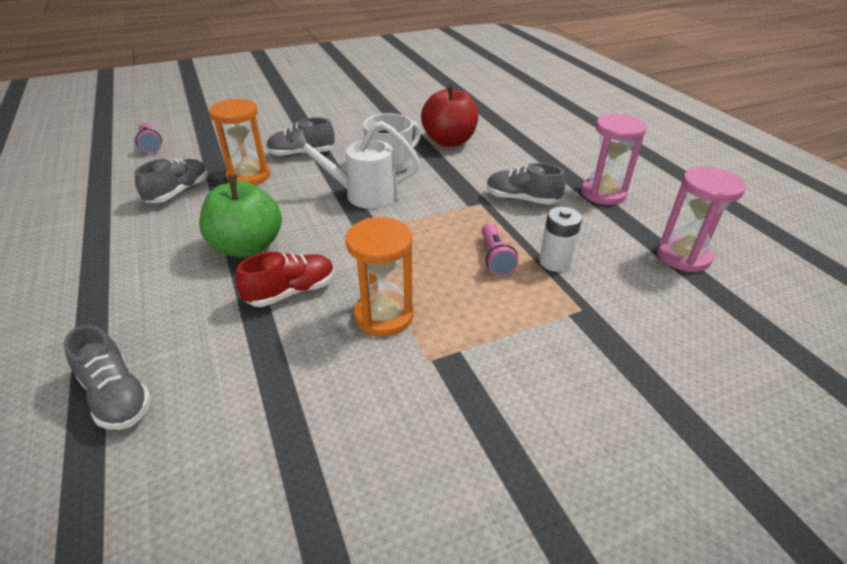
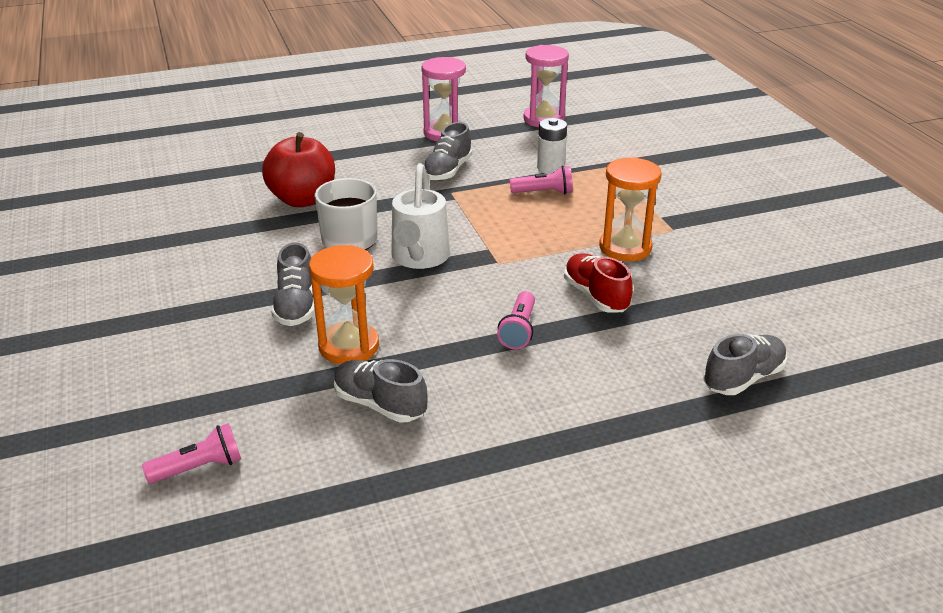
camera: 85 degrees left, 5 degrees down
green apple [199,175,282,258] -> pink flashlight [497,291,535,349]

